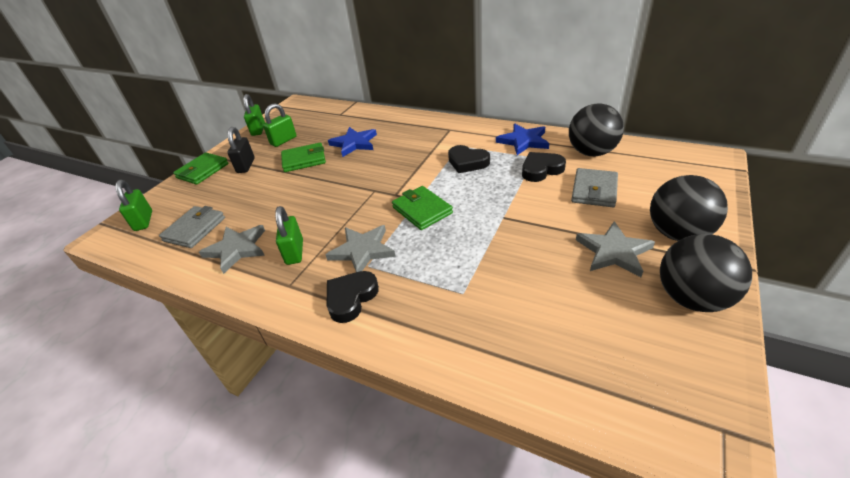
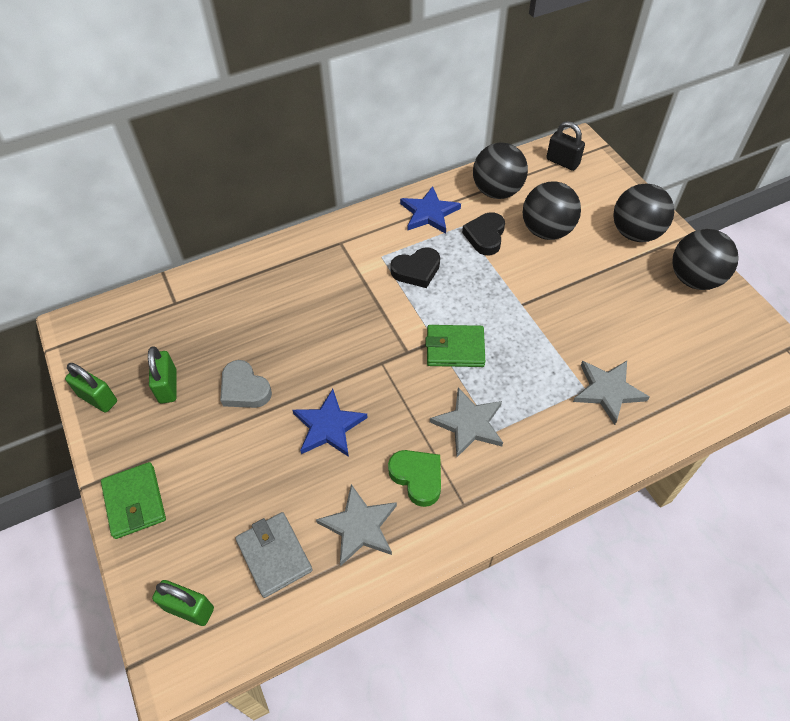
camera: 55 degrees left, 15 degrees up
black padlock [227,127,255,173] -> black padlock moved to [546,121,585,171]
green padlock [275,206,303,265] -> green heart [388,450,441,507]
green wallet [281,143,326,172] -> grey heart [220,360,272,408]
black heart [327,271,379,323] -> none
blue star [328,127,377,157] -> blue star moved to [293,389,368,457]
grey wallet [571,168,618,207] -> black ball [523,181,581,240]
grey star [576,221,655,277] -> grey star moved to [573,361,649,425]

